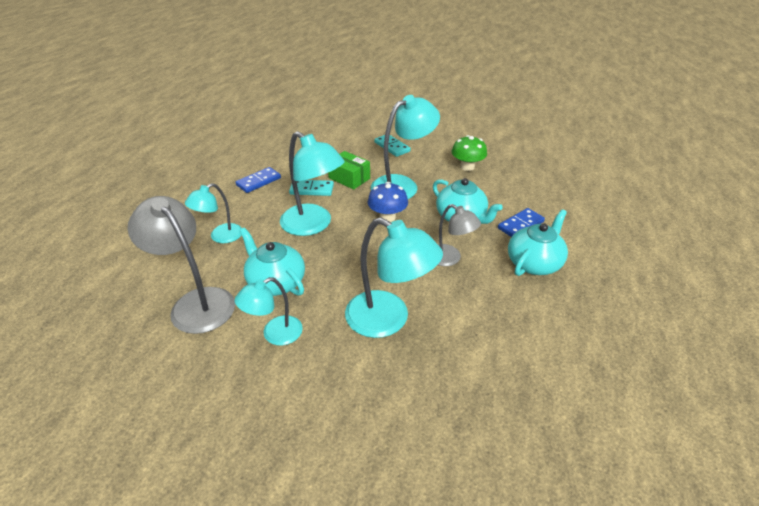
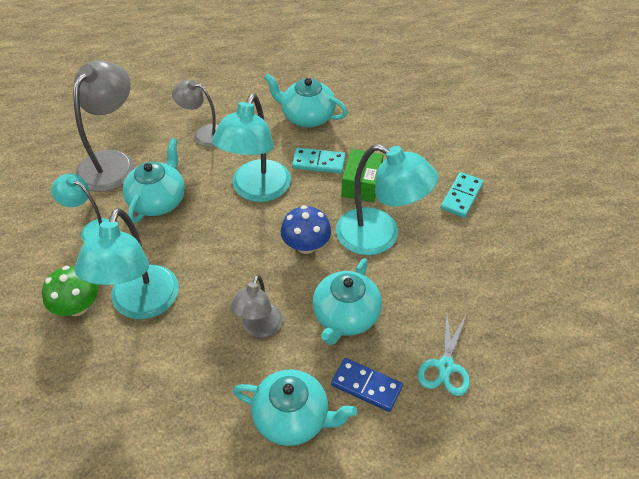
camera: 65 degrees right, 10 degrees up
turquoise lamp [185,183,242,243] -> grey lamp [172,80,219,147]
blue domino [236,167,281,193] -> turquoise teapot [264,74,348,127]
turquoise domino [289,180,334,196] -> turquoise domino turned 60 degrees counterclockwise [292,148,345,174]
green mushroom [452,135,487,171] -> green mushroom moved to [42,266,99,316]
none -> turquoise scissors [418,313,470,396]

